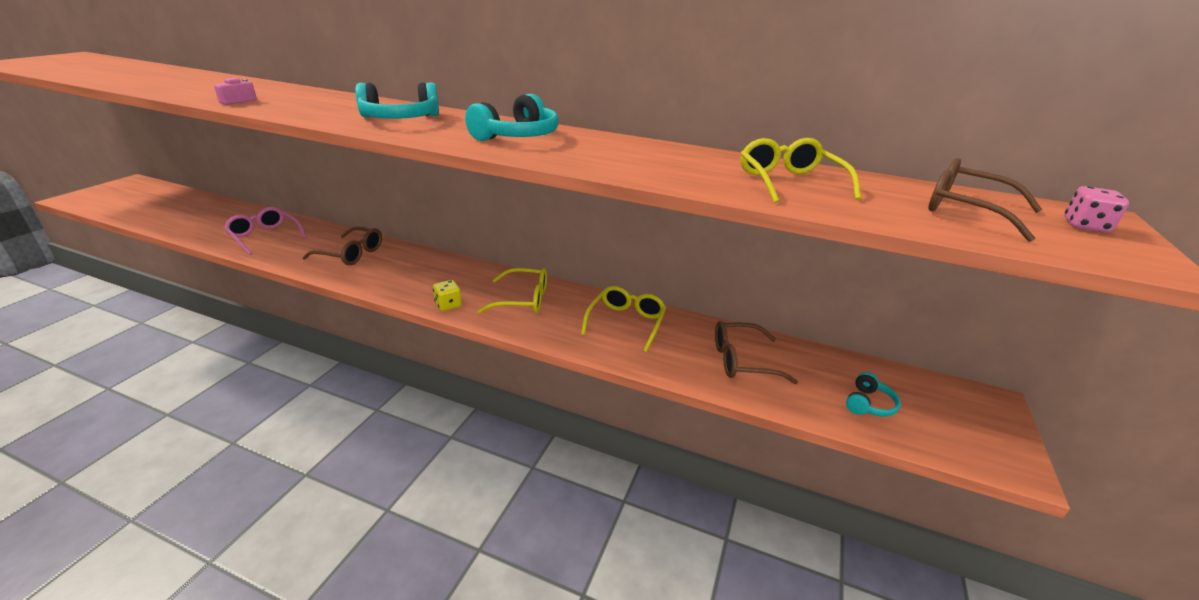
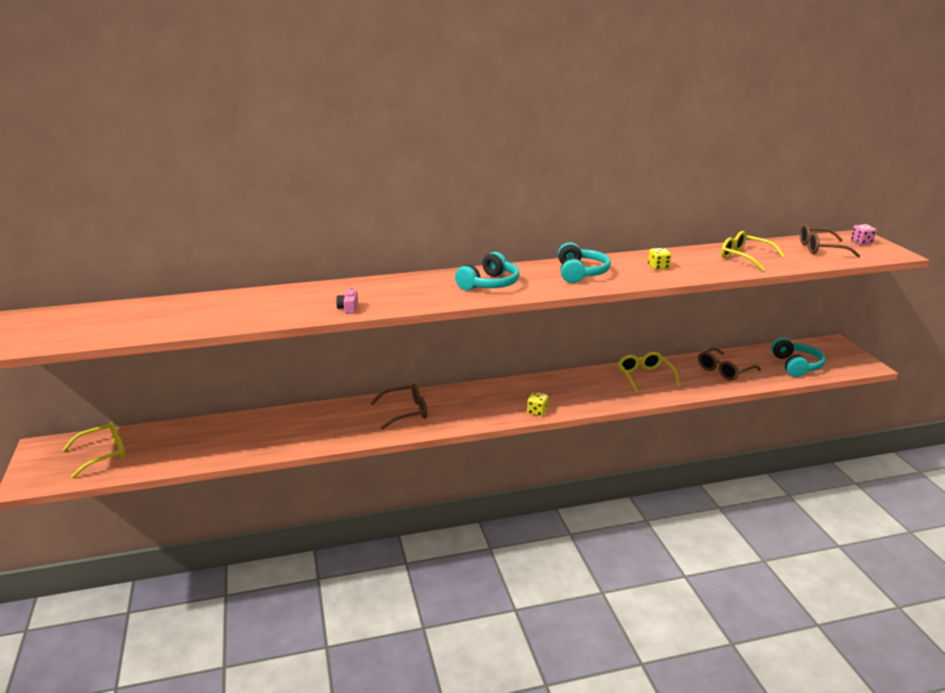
camera: 35 degrees left, 5 degrees down
pink glasses [223,207,307,255] -> none
yellow glasses [477,268,547,314] -> yellow glasses moved to [63,422,126,478]
turquoise headphones [846,372,901,417] -> turquoise headphones [771,337,825,377], size x1.70
none -> yellow dice [648,248,671,270]

